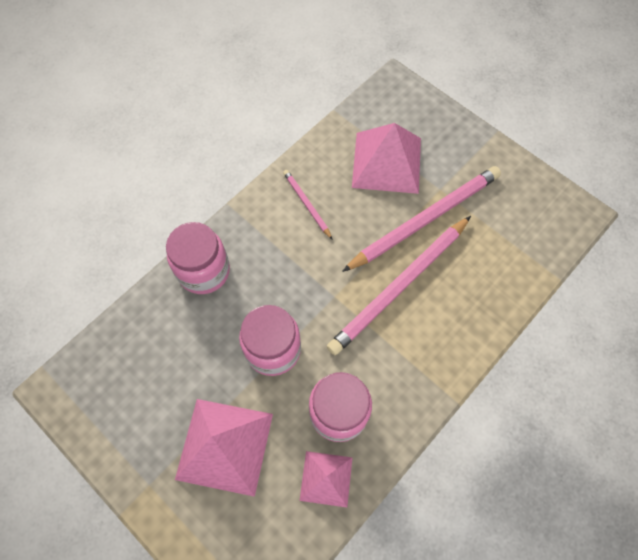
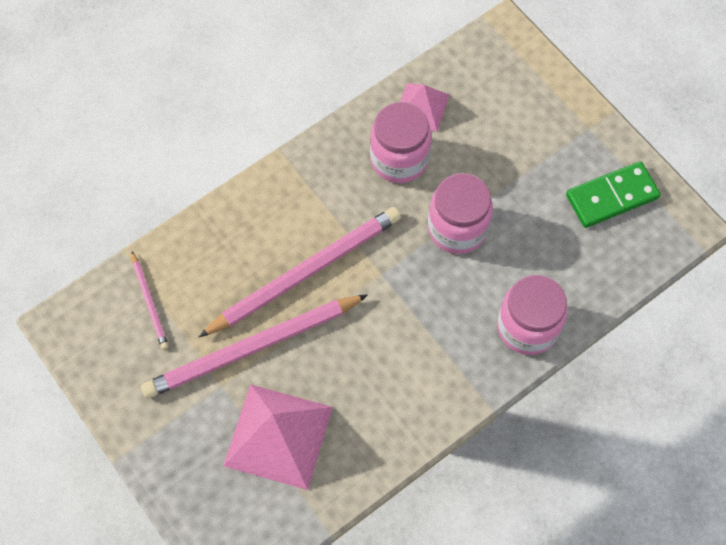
camera: 170 degrees left, 0 degrees up
pink pyramid [175,399,273,497] -> none
pink pencil [283,170,333,240] -> pink pencil moved to [132,251,169,350]
none -> green domino [566,161,661,228]

